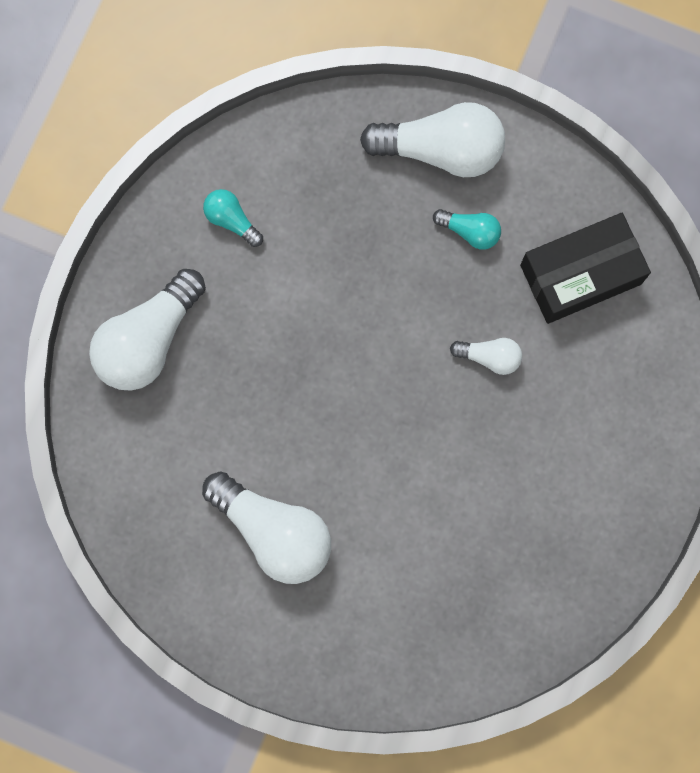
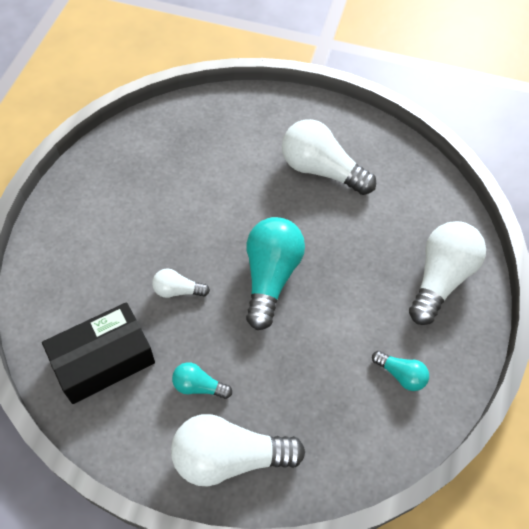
camera: 170 degrees right, 20 degrees down
none -> turquoise light bulb [246,217,305,330]

